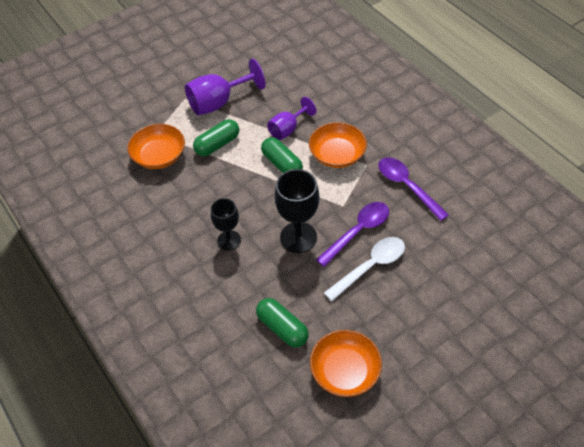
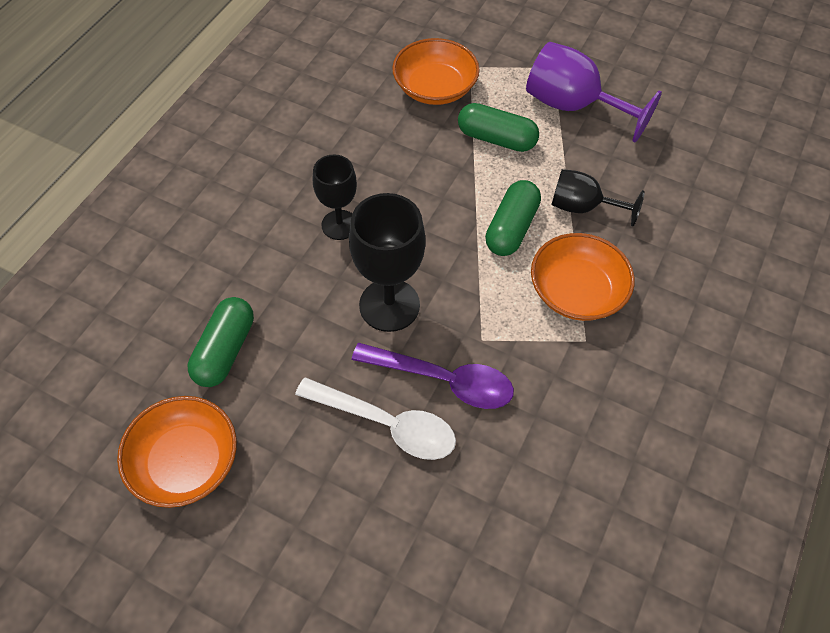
camera: 60 degrees right, 5 degrees up
purple goblet [267,97,316,140] -> black goblet [551,169,645,227]
purple spoon [378,157,449,221] -> none

